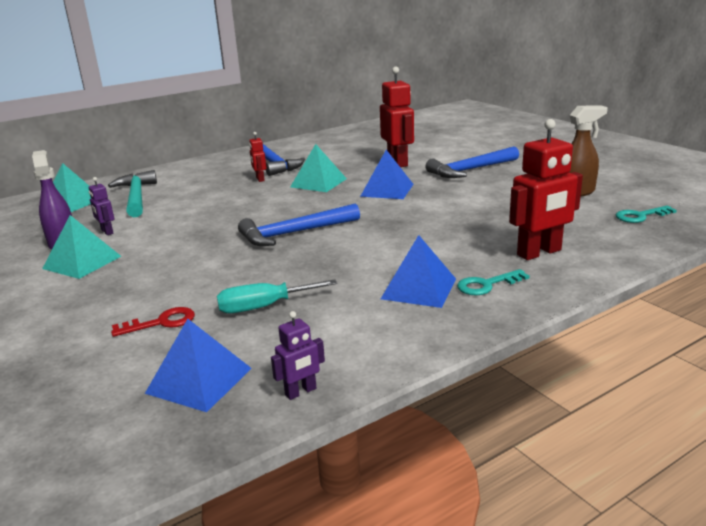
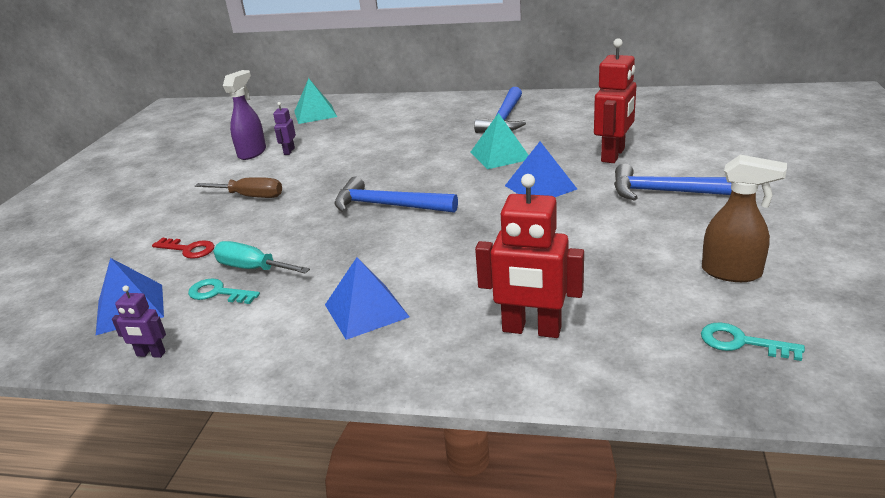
camera: 45 degrees right, 5 degrees up
turquoise pyramid [42,215,121,279] -> none
turquoise hammer [108,170,157,218] -> none
red robot [249,132,266,182] -> none
turquoise key [457,269,530,295] -> turquoise key moved to [188,279,260,304]
none -> brown screwdriver [195,177,282,198]

